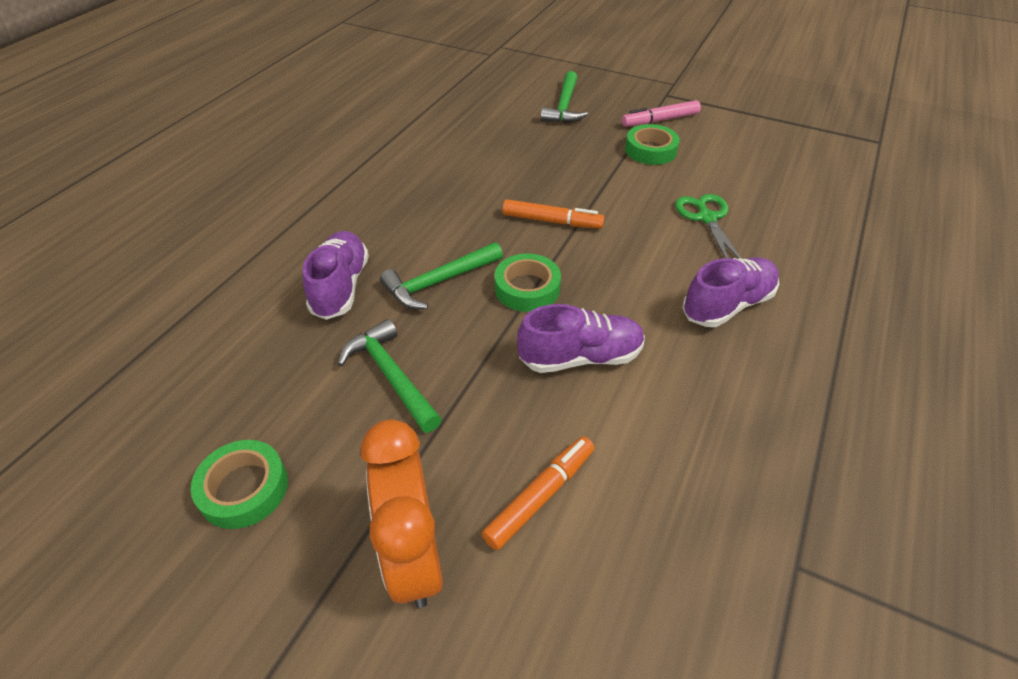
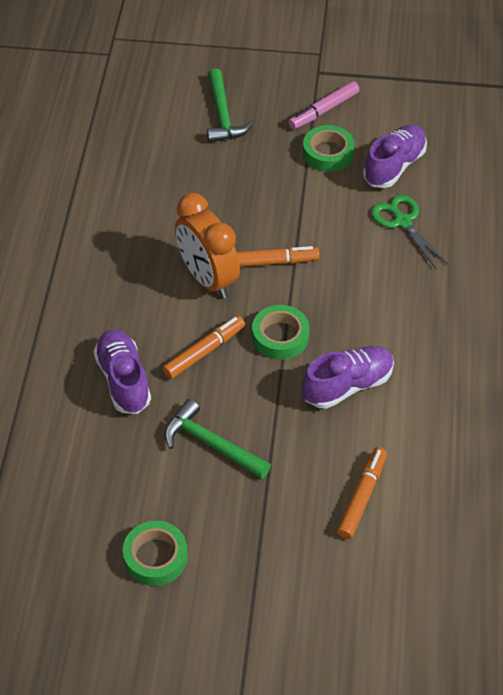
camera: 20 degrees left, 5 degrees up
orange clock [361,419,443,608] -> orange clock moved to [175,193,240,299]
green hammer [380,242,503,309] -> orange marker [162,316,245,379]
purple shoe [682,257,779,327] -> purple shoe moved to [363,124,427,188]

